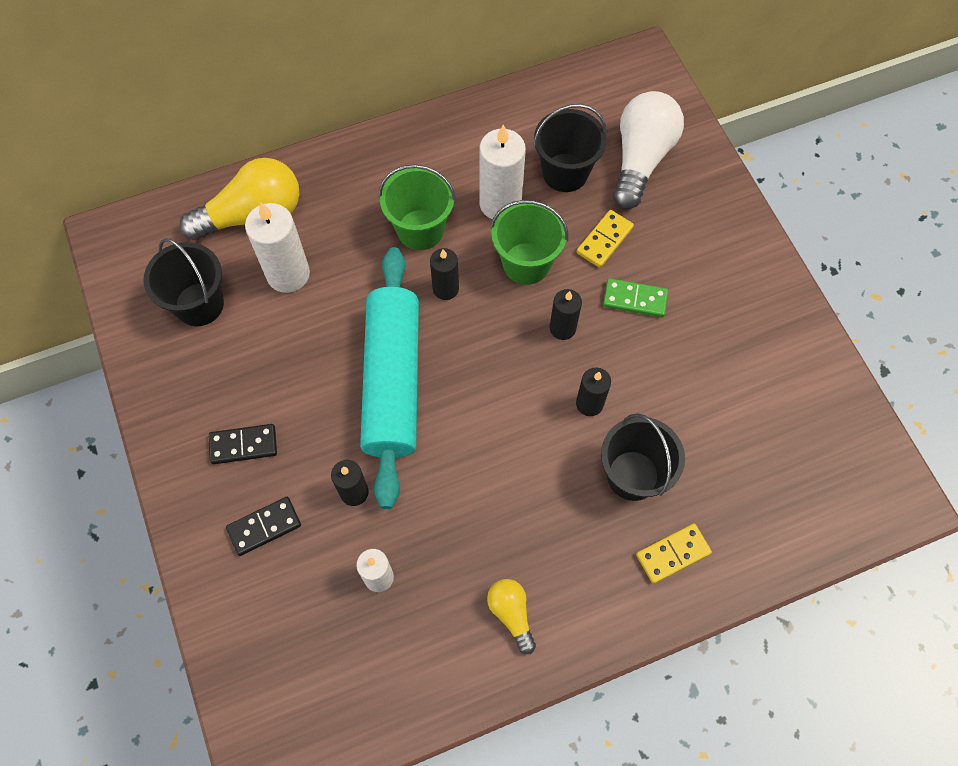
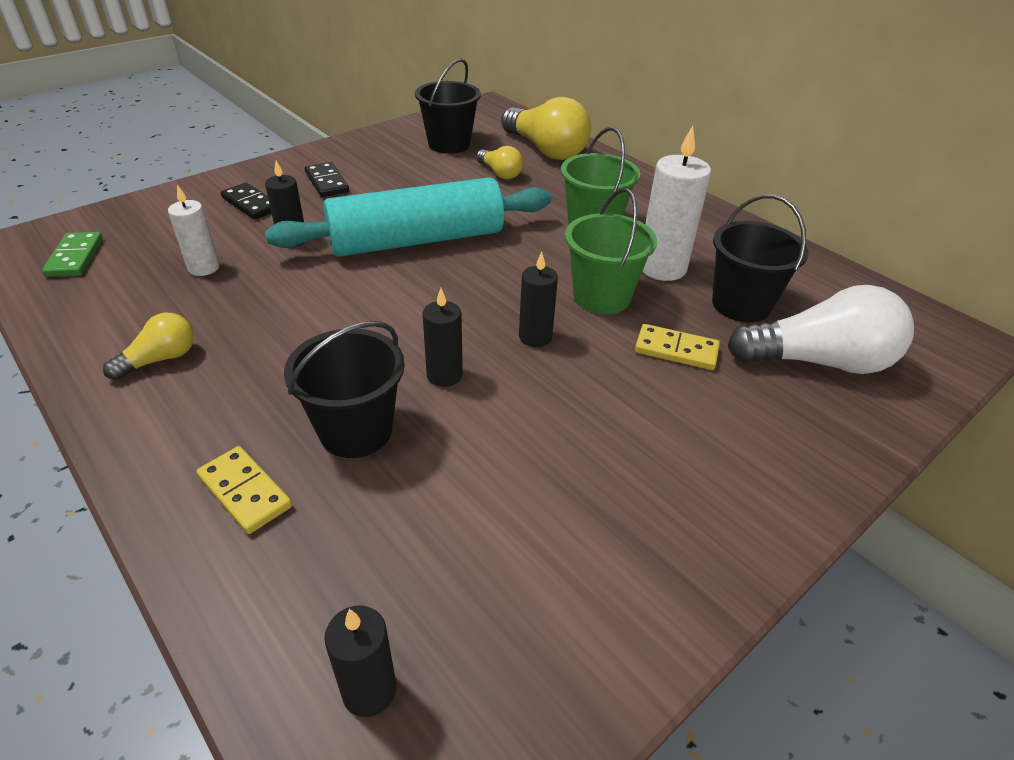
camera: 70 degrees right, 25 degrees down
white candle [245,203,310,293] -> yellow light bulb [476,146,523,179]
black candle [430,248,459,300] -> black candle moved to [324,605,396,717]
green domino [603,278,668,317] -> green domino moved to [42,232,103,277]

